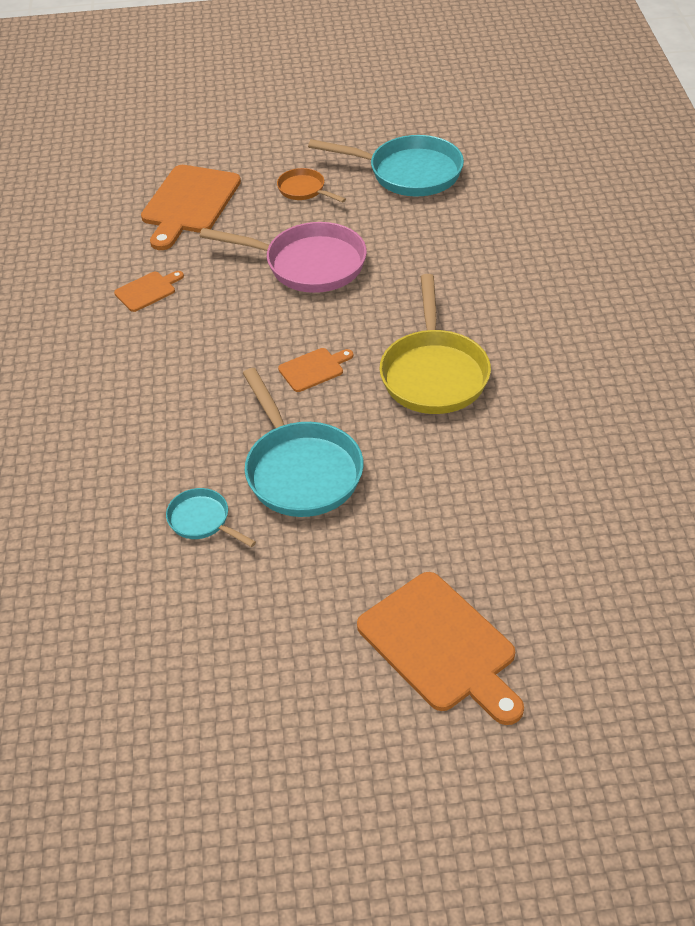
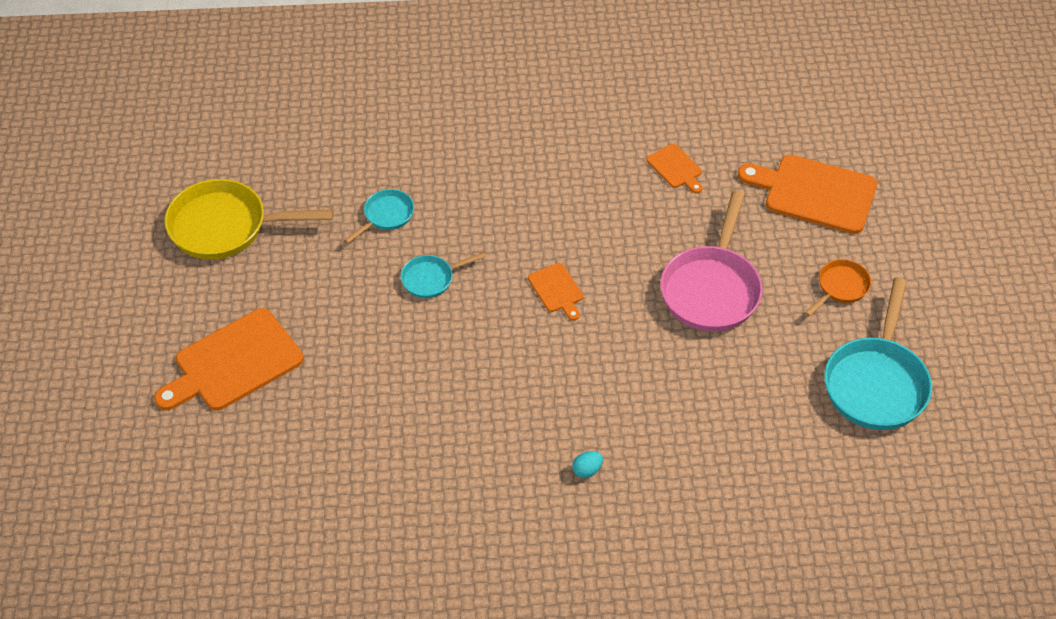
camera: 90 degrees right, 5 degrees up
turquoise pan [243,368,363,517] -> turquoise pan [401,252,486,298], size x0.51
yellow pan [379,274,491,414] -> yellow pan moved to [164,179,333,260]
none -> turquoise egg [572,451,603,478]

